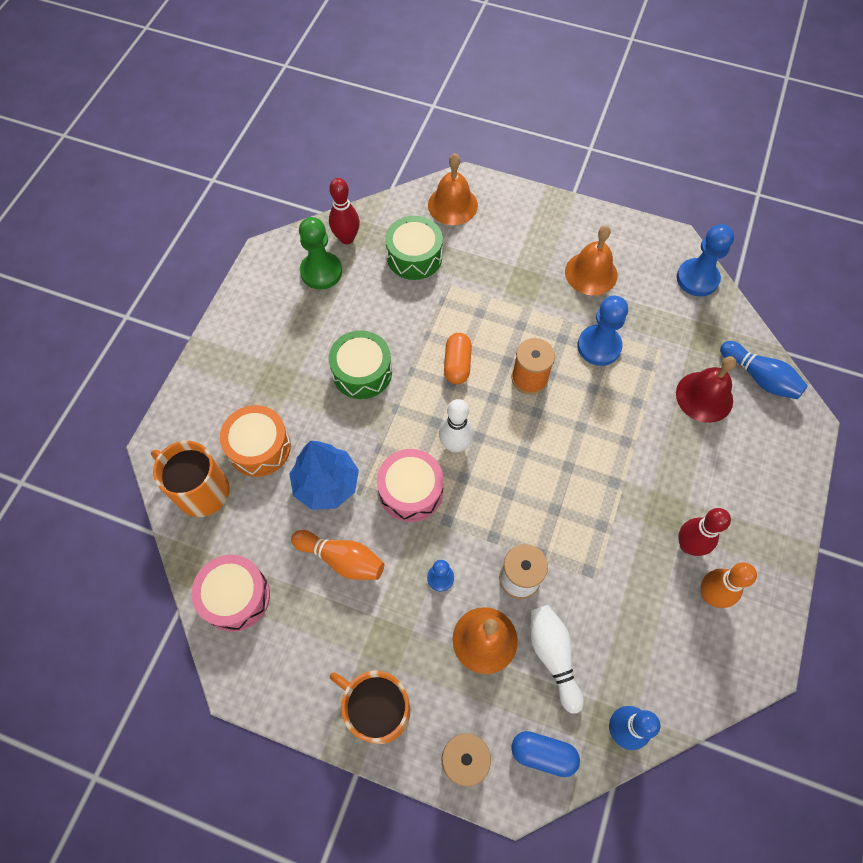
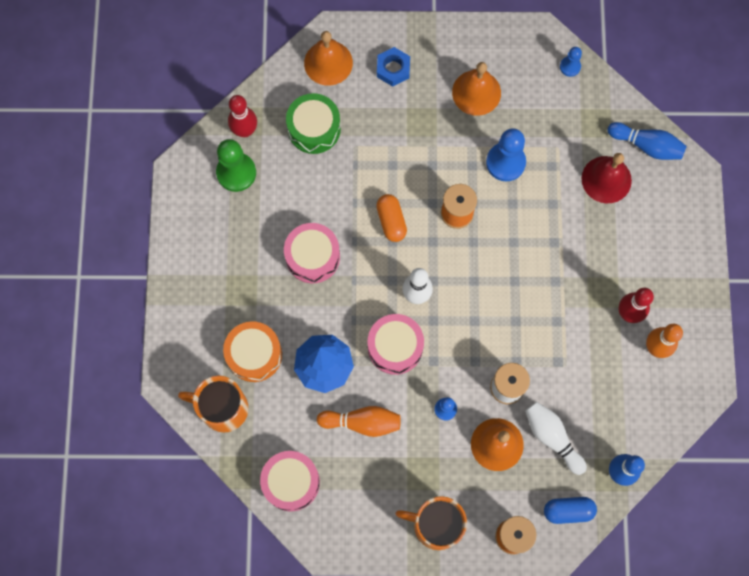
camera: 20 degrees left, 10 degrees up
green drum [329,330,392,399] -> pink drum [284,223,340,283]
blue pawn [677,224,734,296] -> blue pawn [560,47,582,77], size x0.54
none -> blue nut [377,47,410,87]

